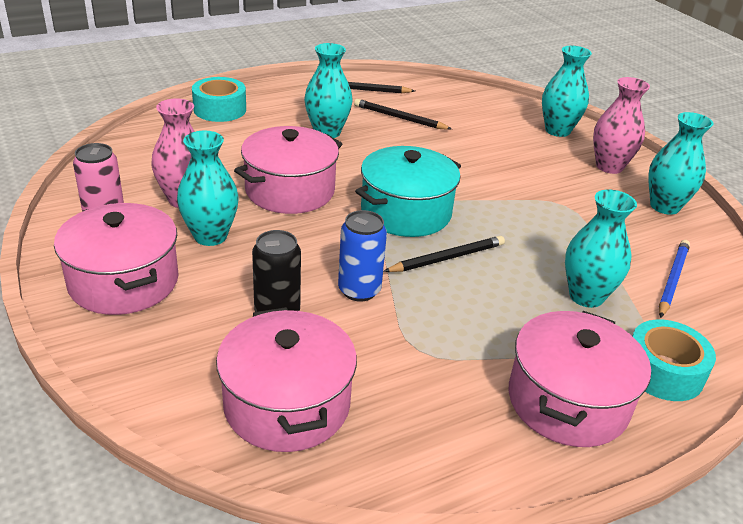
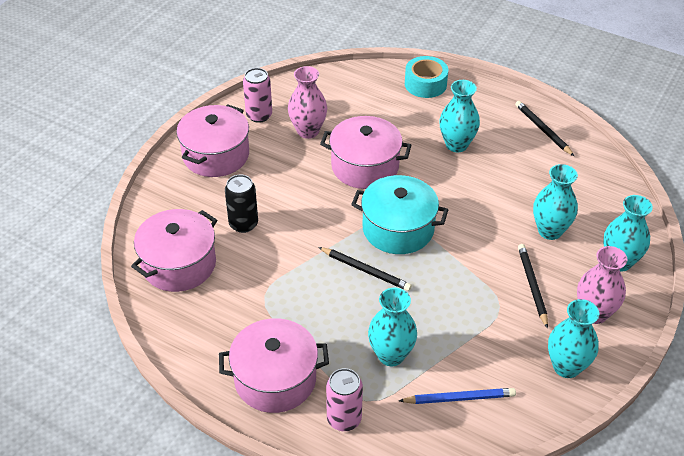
camera: 60 degrees right, 10 degrees up
turquoise vase [177,131,239,246] -> turquoise vase moved to [533,164,578,240]
blue can [338,210,387,302] -> none
black pencil [354,99,452,130] -> black pencil moved to [518,244,548,329]
turquoise tape [633,319,716,401] -> pink can [326,368,363,431]

